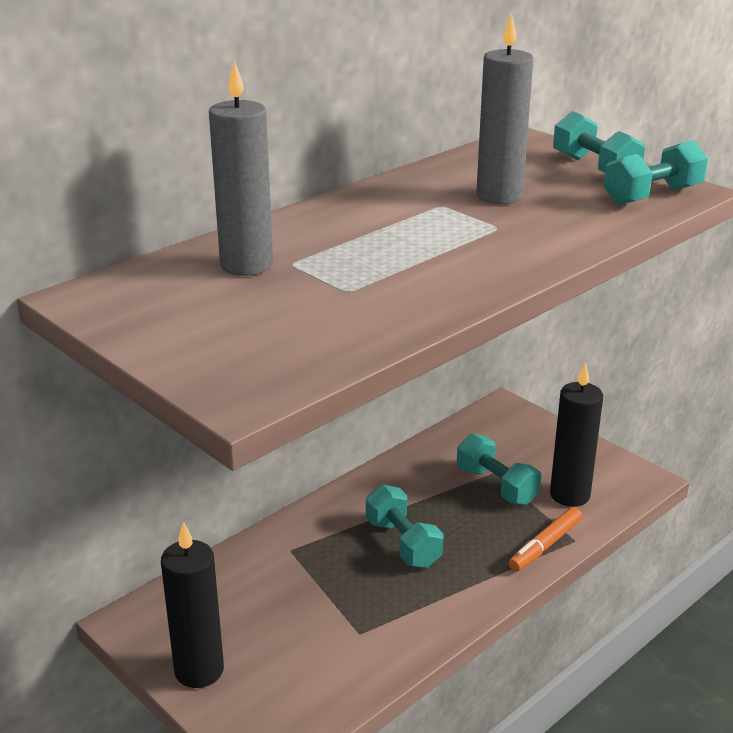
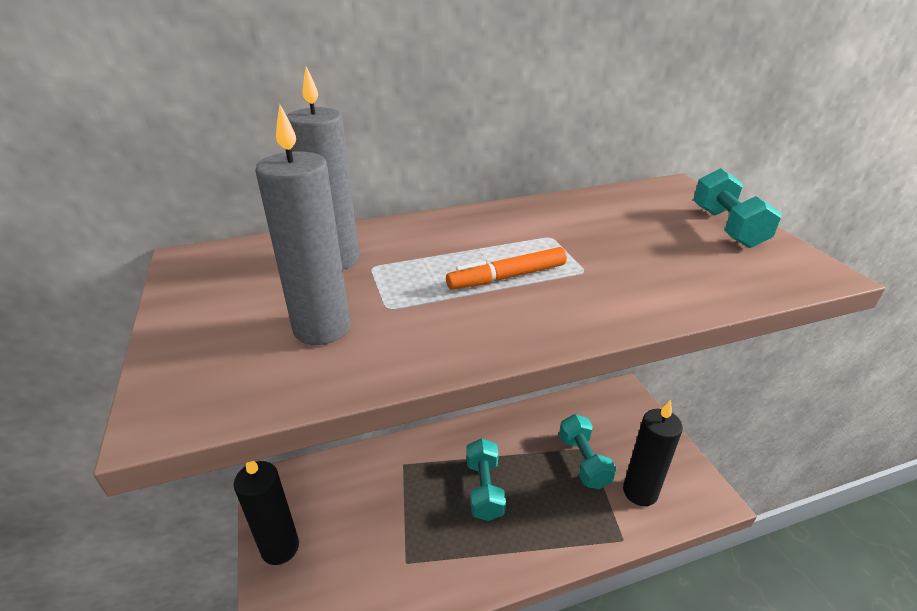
camera: 25 degrees right, 5 degrees up
grey candle [476,14,533,204] -> grey candle moved to [255,105,350,345]
orange marker [509,507,582,572] -> orange marker moved to [446,247,567,290]
turquoise dumbbell [604,140,708,205] -> none

